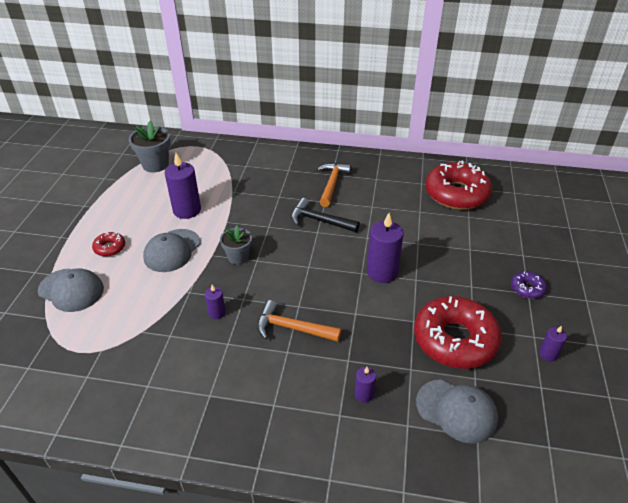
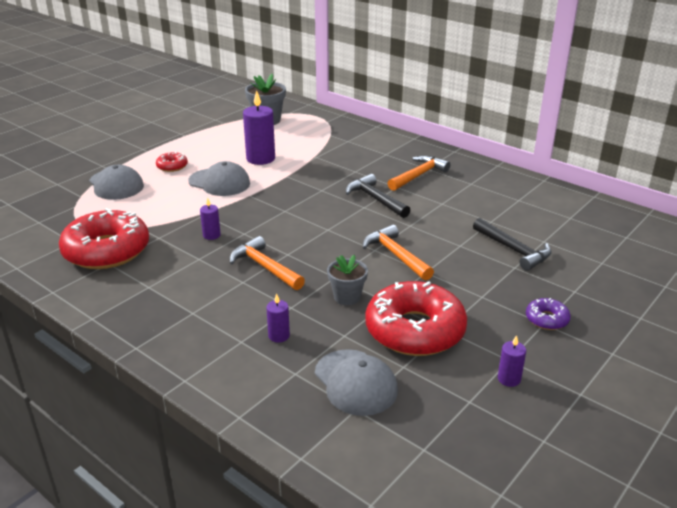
camera: 30 degrees right, 10 degrees down
grey cap [143,229,200,272] -> grey cap turned 120 degrees counterclockwise [188,161,250,196]
grey flower pot [220,225,252,265] -> grey flower pot moved to [327,255,368,305]
purple candle [367,213,404,283] -> orange hammer [363,225,434,281]
red donut [425,161,492,210] -> red donut moved to [59,208,149,269]
none -> black hammer [473,218,552,271]

